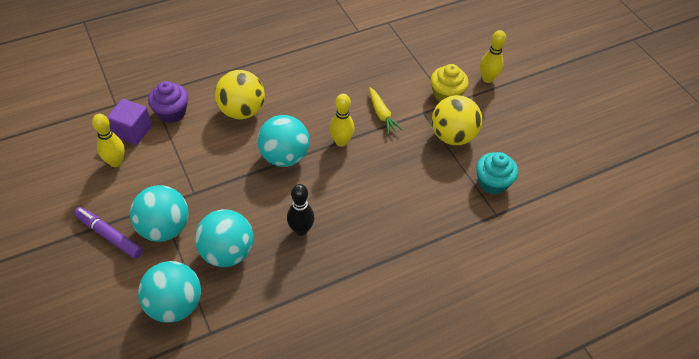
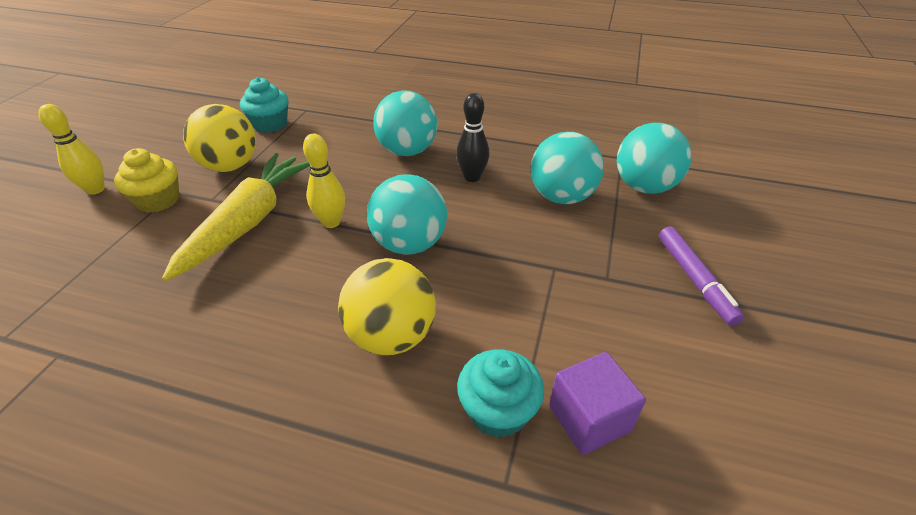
camera: 135 degrees left, 10 degrees down
yellow bowling pin [92,114,125,167] -> none
turquoise ball [130,185,189,242] -> turquoise ball moved to [373,90,437,156]
purple cupcake [148,81,188,123] -> turquoise cupcake [457,349,544,438]
yellow carrot [369,87,403,134] -> yellow carrot [162,153,310,281], size x2.05

